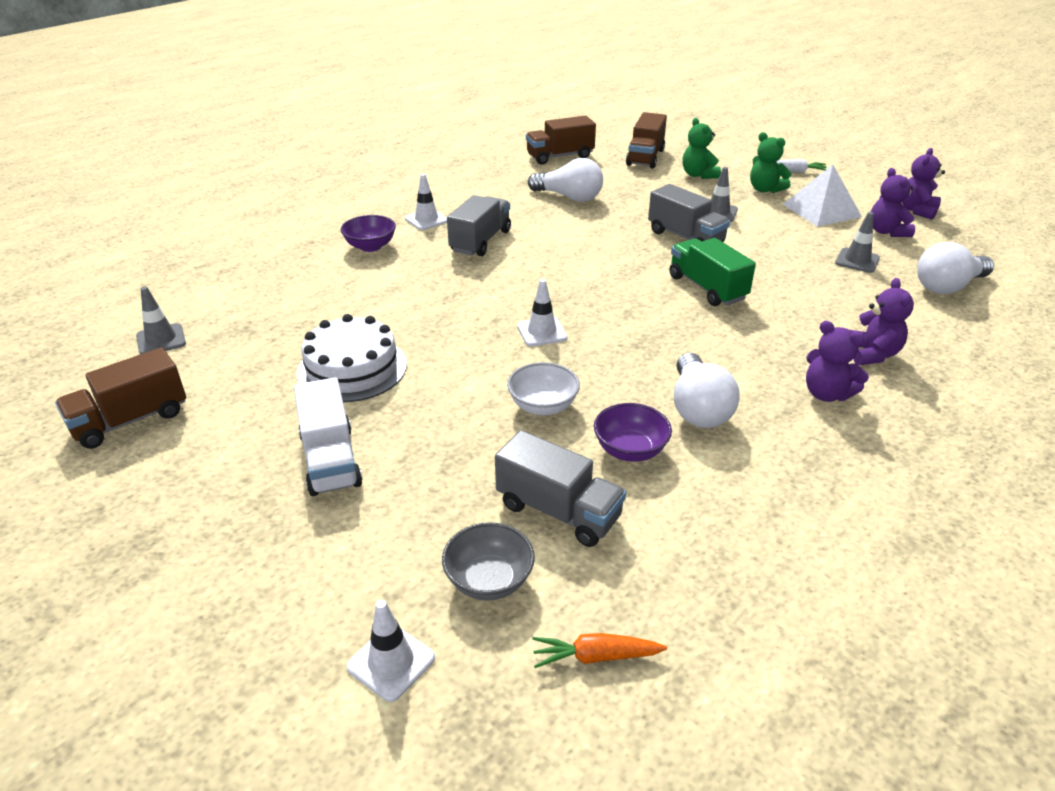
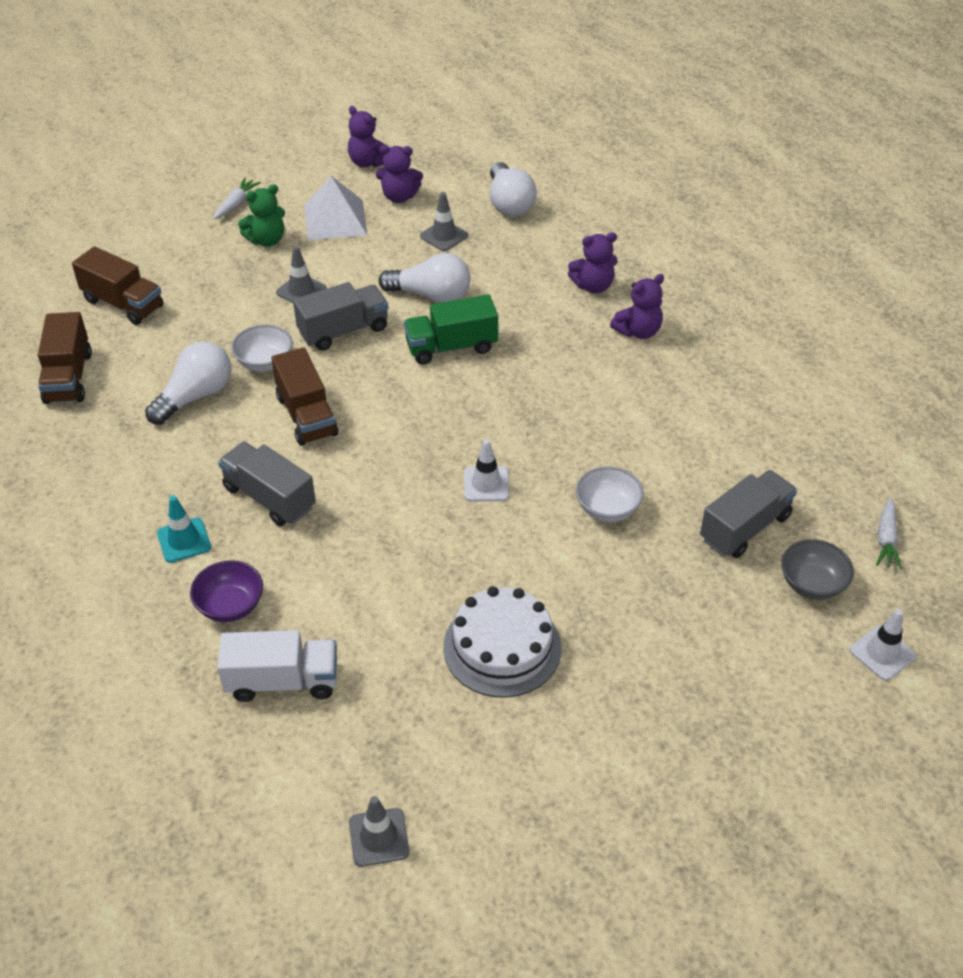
camera: 75 degrees left, 10 degrees up
brown truck [55,347,186,449] -> brown truck moved to [271,348,338,446]
white truck [294,377,362,496] -> white truck moved to [217,630,337,702]
white traffic cone [405,174,447,230] -> turquoise traffic cone [157,496,211,563]
orange carrot [532,633,667,668] -> white carrot [876,498,902,569]
purple bowl [594,403,672,462] -> none
white light bulb [674,353,740,428] -> white light bulb moved to [379,253,471,303]
green teddy bear [683,118,721,179] -> none
purple teddy bear [850,278,914,365] -> purple teddy bear turned 150 degrees clockwise [568,232,618,294]
none -> white bowl [231,324,293,372]

